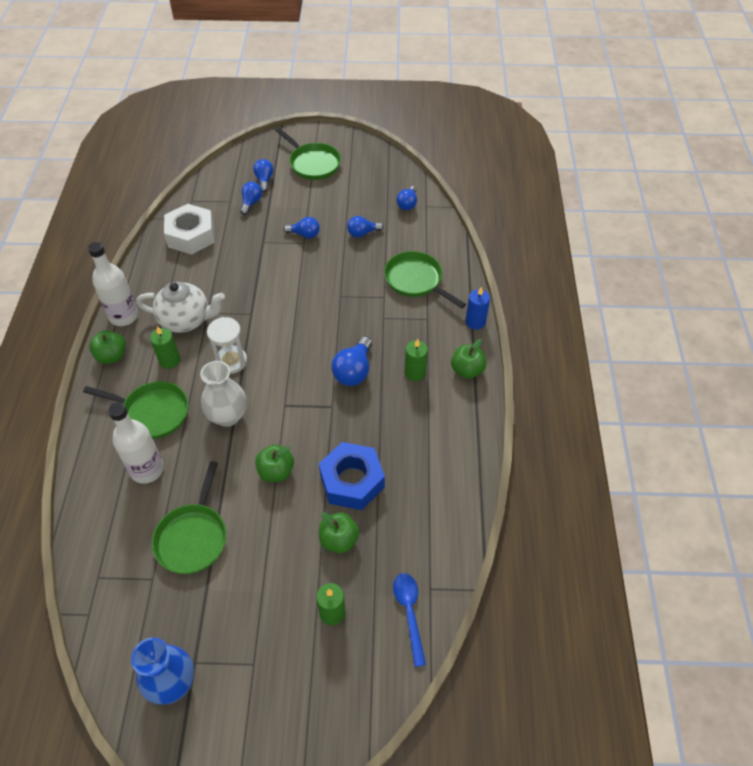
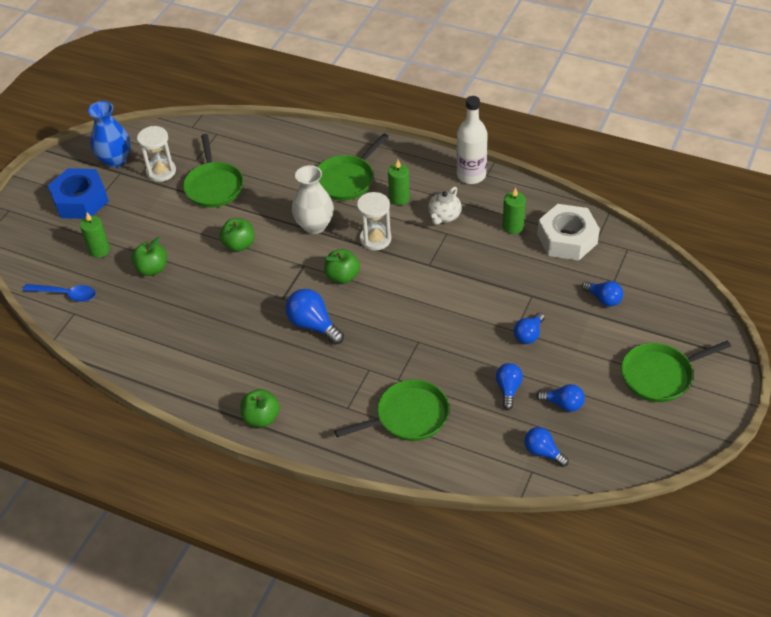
camera: 115 degrees right, 5 degrees down
green apple [89,330,126,364] -> green apple moved to [324,249,360,284]
white bottle [108,402,164,484] -> none
white teapot [136,282,225,333] -> white teapot [428,187,462,225], size x0.60
green pan [152,461,227,574] -> green pan turned 135 degrees counterclockwise [183,134,243,208]
blue light bulb [253,159,273,192] -> blue light bulb moved to [536,384,585,412]
blue nut [319,442,385,510] -> blue nut moved to [48,168,109,219]
green candle [405,339,428,381] -> green candle moved to [503,187,526,234]
blue candle [465,287,490,330] -> none
none -> white hourglass [137,126,176,182]

